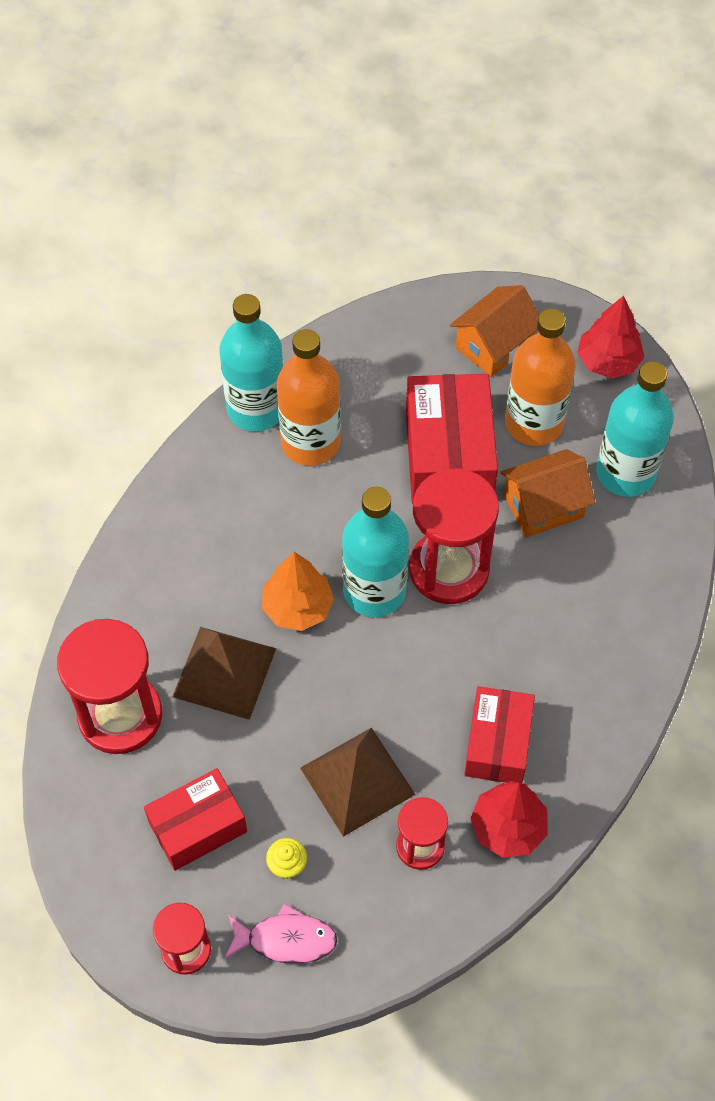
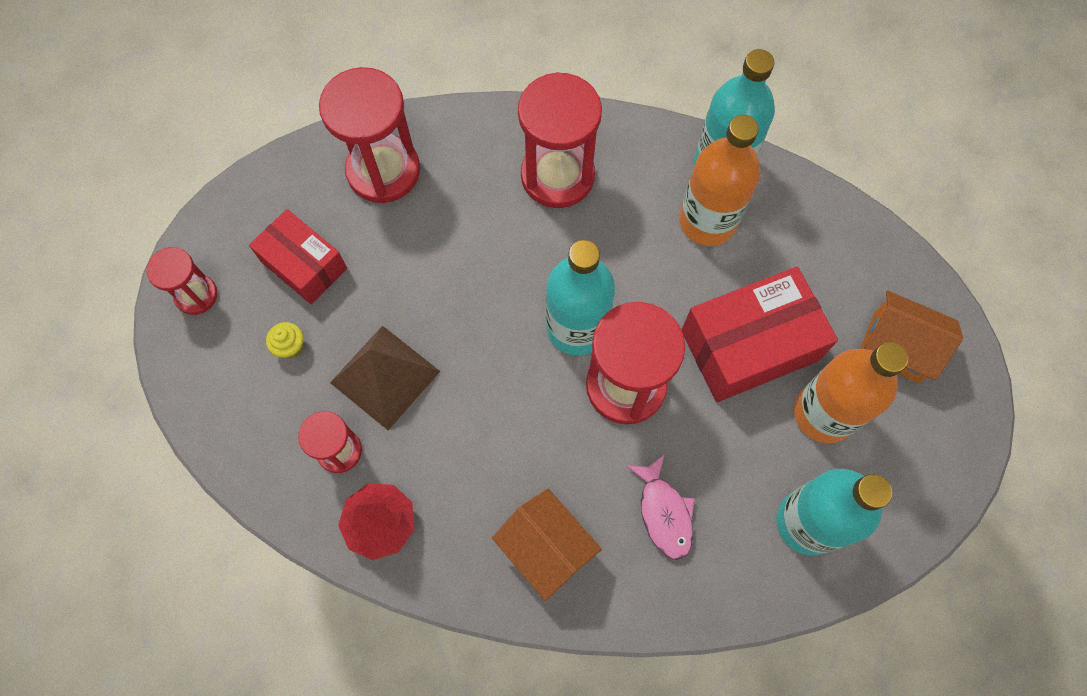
camera: 70 degrees right, 10 degrees up
brown pyramid [172,627,276,720] -> none
pink fish [225,903,338,964] -> pink fish moved to [626,454,695,560]
orange tree [262,552,334,631] -> none
red box [464,686,535,783] -> none
orange house [500,449,595,538] -> orange house moved to [492,489,602,601]
red tree [577,296,644,378] -> none
none -> red hourglass [518,72,602,208]

